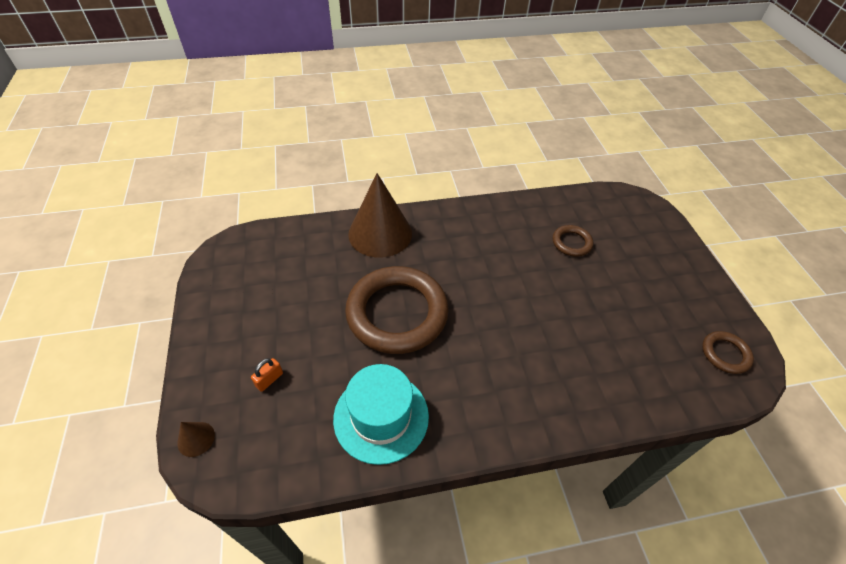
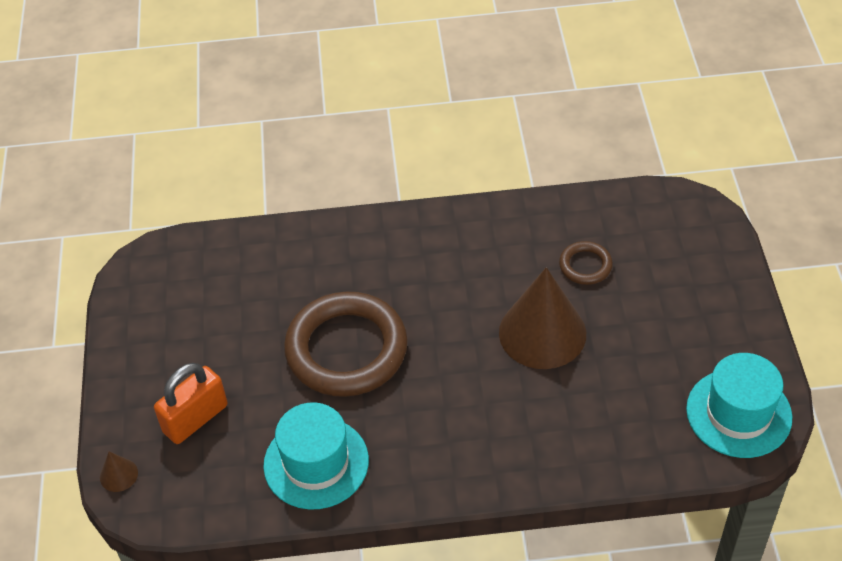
camera: 10 degrees right, 0 degrees up
orange padlock [251,358,283,392] -> orange padlock [154,363,228,444], size x2.12
brown cone [348,173,412,258] -> brown cone moved to [499,267,586,369]
brown ring [702,331,754,374] -> turquoise hat [686,353,792,458]

